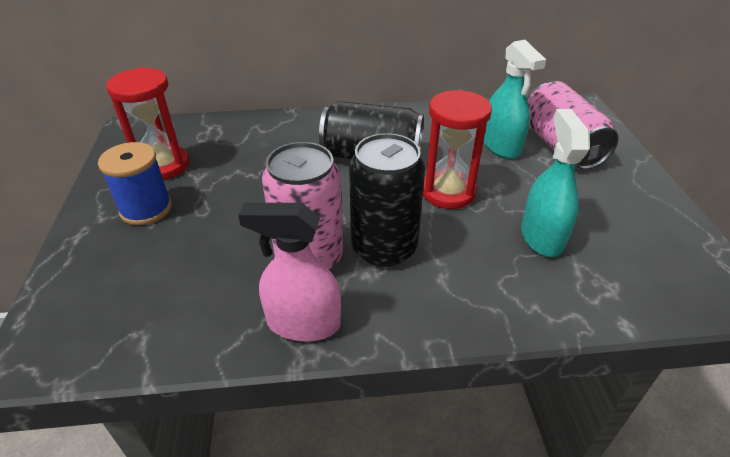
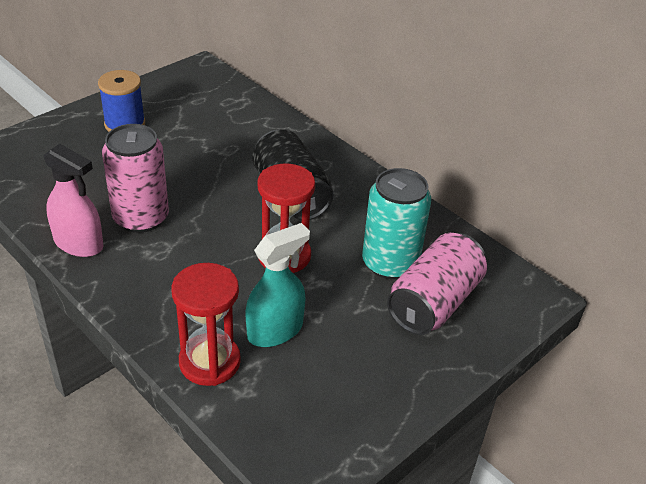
camera: 50 degrees right, 0 degrees up
red hourglass [106,67,190,180] -> red hourglass moved to [171,263,241,386]
pink spray bottle [238,203,341,342] -> pink spray bottle turned 150 degrees clockwise [43,144,103,257]
black can [349,133,425,267] -> none
turquoise spray bottle [484,40,546,159] -> turquoise can [362,168,431,279]

